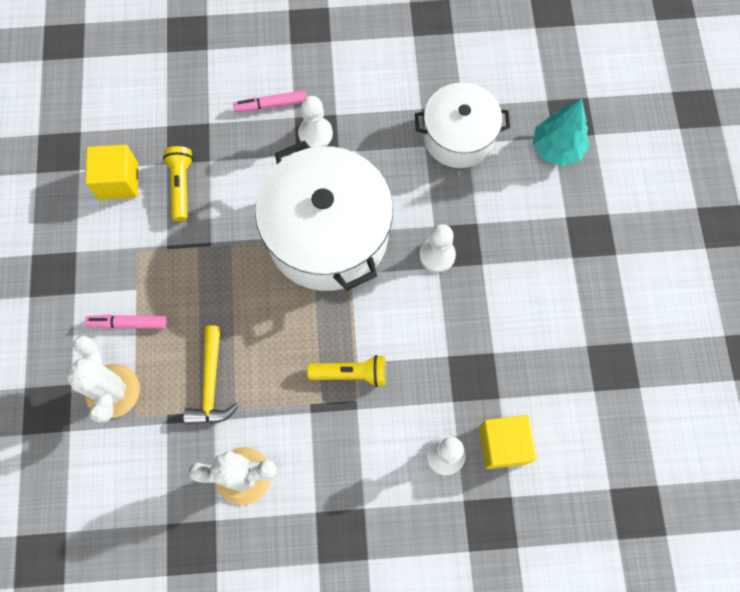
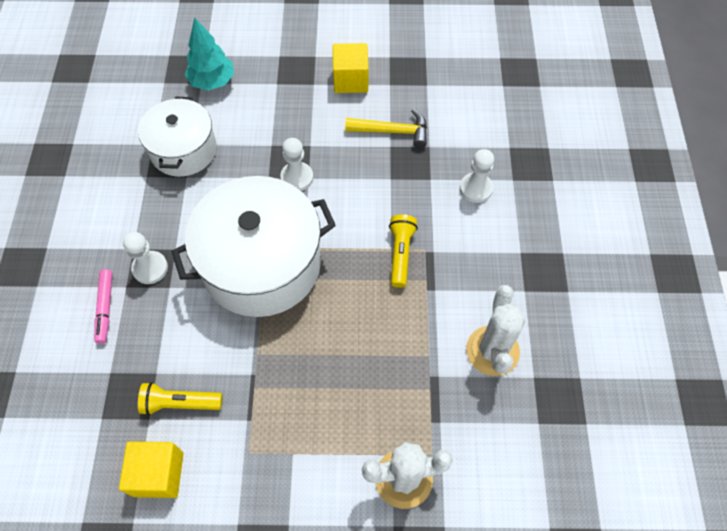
camera: 85 degrees left, 10 degrees down
pink marker [85,314,167,329] -> none
yellow hammer [183,325,239,425] -> yellow hammer moved to [345,109,427,148]
yellow cube [479,415,537,469] -> yellow cube moved to [333,43,369,93]

